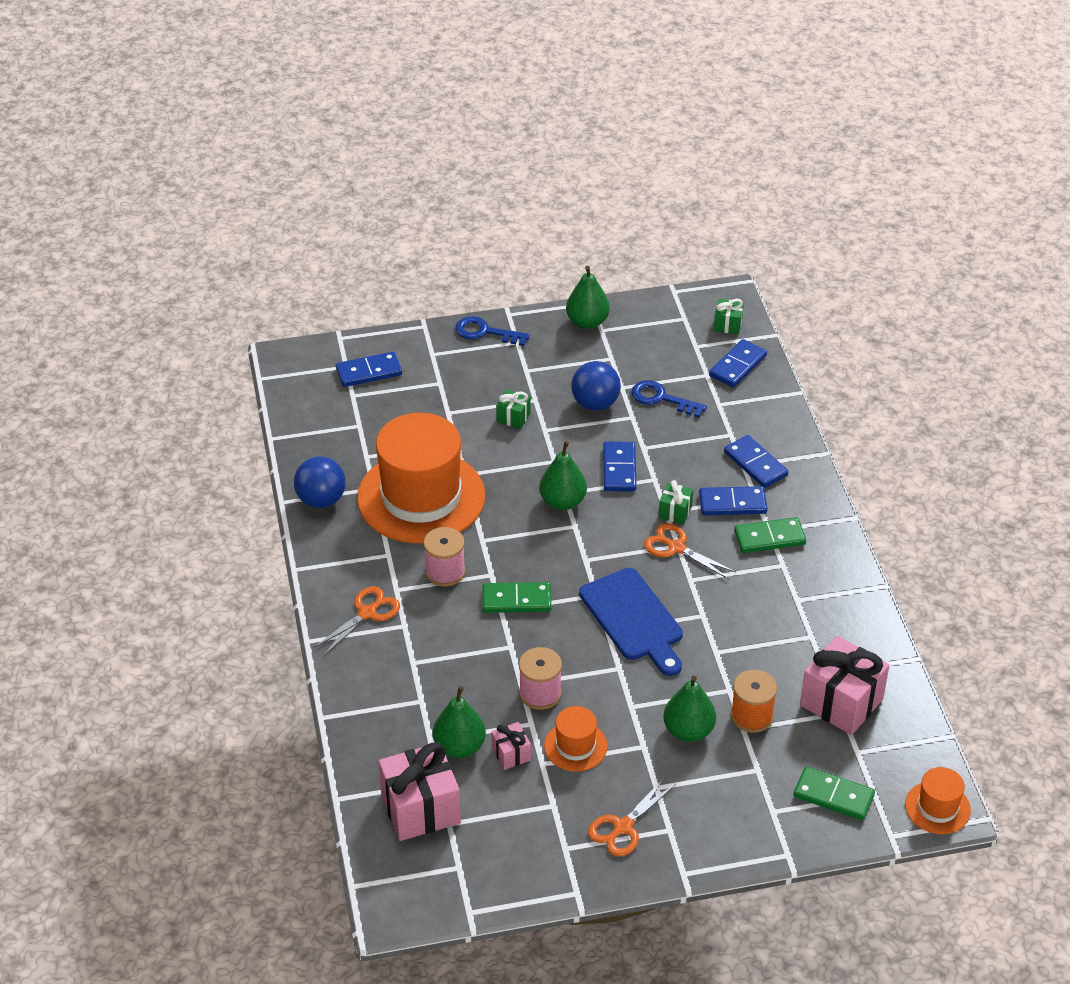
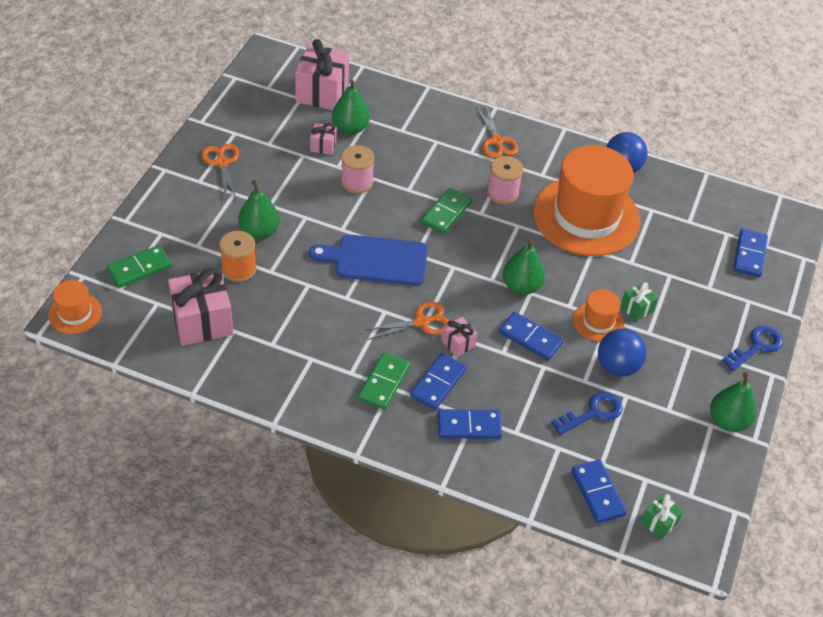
camera: 120 degrees right, 5 degrees up
orange hat [544,706,608,772] -> orange hat moved to [573,289,624,342]
green gift [659,480,693,525] -> pink gift [441,317,477,357]

